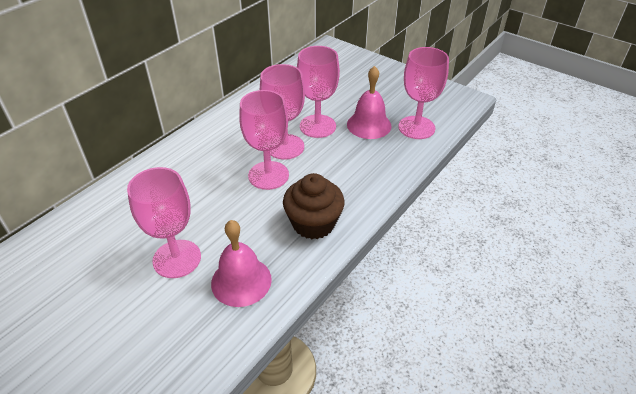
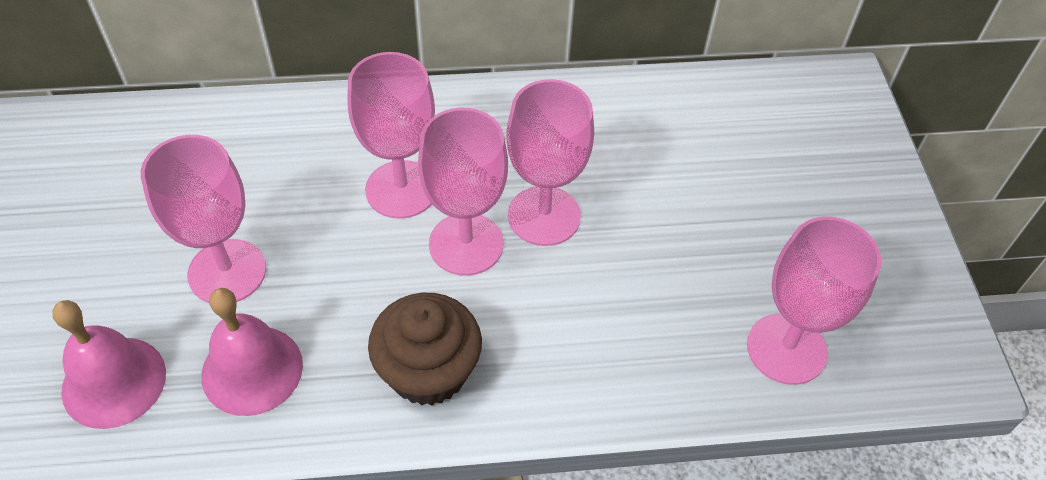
camera: 45 degrees right, 10 degrees up
pink goblet [297,46,340,138] -> pink goblet moved to [347,52,435,219]
pink bell [347,66,391,139] -> pink bell moved to [52,300,166,429]

